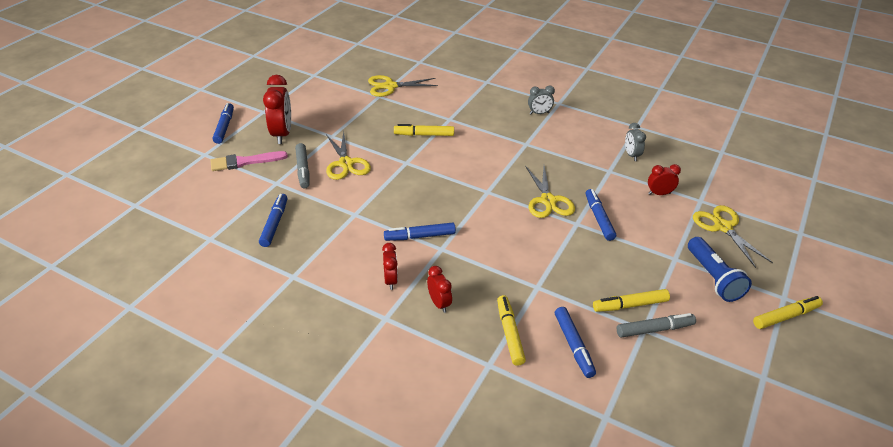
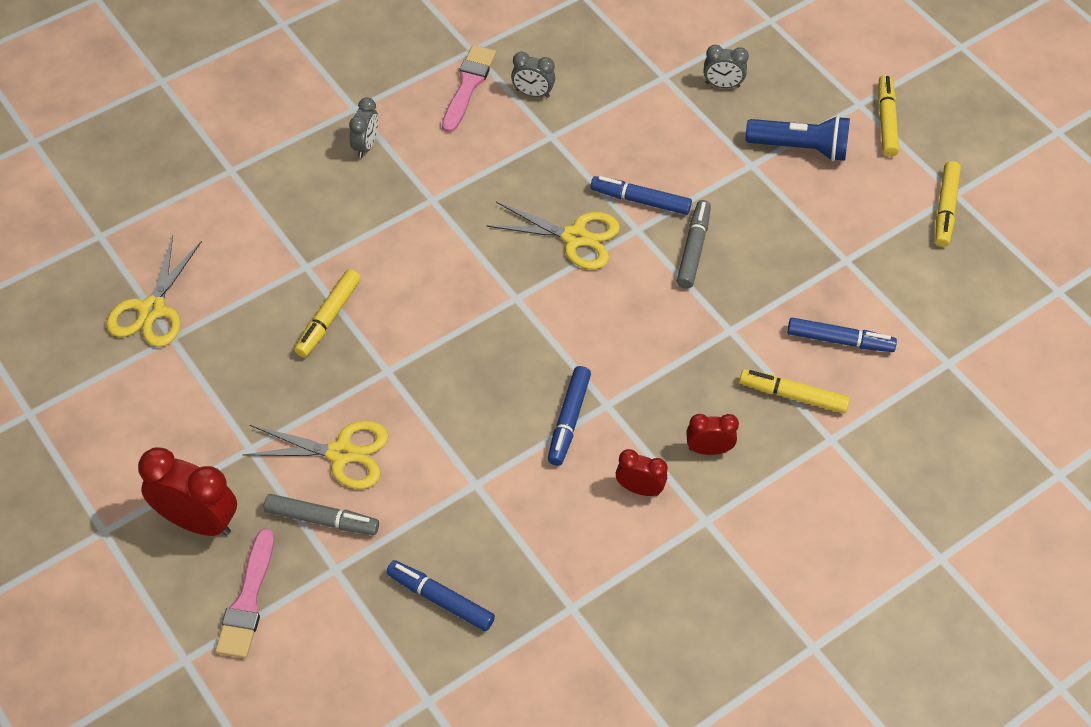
camera: 65 degrees left, 15 degrees up
blue marker [212,103,234,144] -> none
yellow marker [593,289,670,312] -> yellow marker moved to [935,161,961,247]
grey marker [617,313,696,338] -> grey marker moved to [677,200,711,289]
red clock [648,164,681,195] -> none
yellow scissors [693,205,773,268] -> grey clock [704,45,749,88]
none -> pink brush [442,45,496,133]

